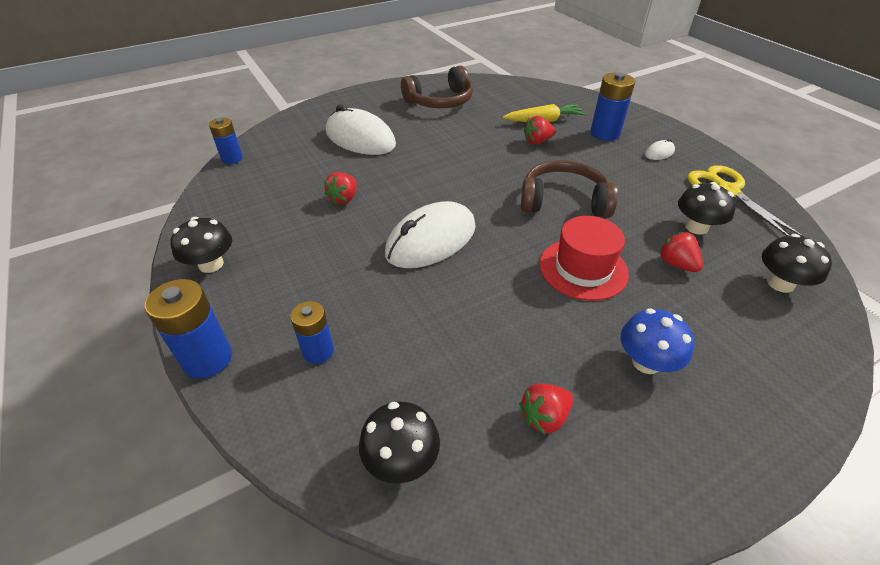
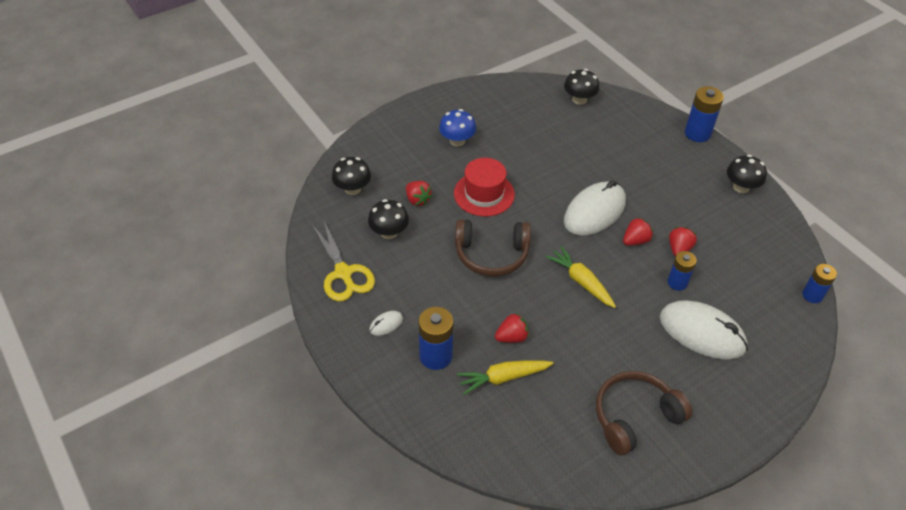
camera: 175 degrees right, 5 degrees up
blue battery [290,301,334,364] -> blue battery moved to [668,251,697,291]
red strawberry [519,383,573,434] -> red strawberry moved to [623,217,653,246]
none -> yellow carrot [545,246,616,308]

